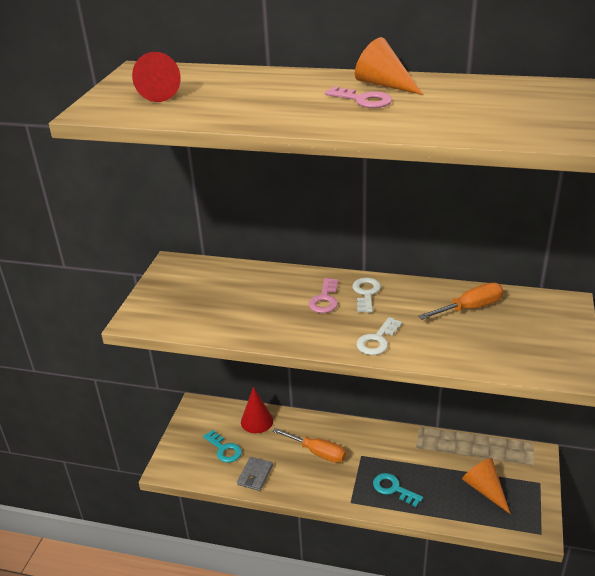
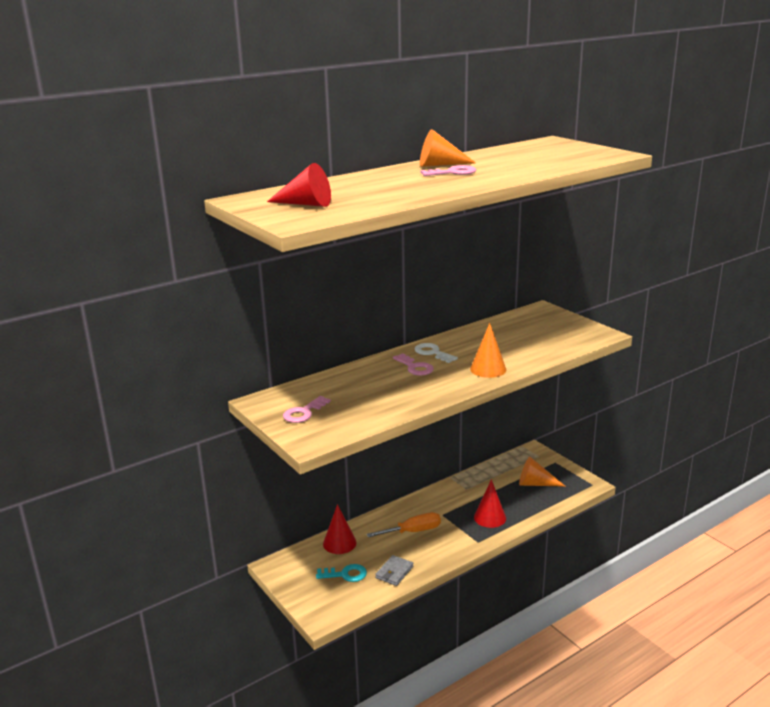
camera: 50 degrees left, 10 degrees down
grey wallet [237,457,273,491] -> grey wallet turned 60 degrees clockwise [375,555,413,586]
white key [356,317,402,355] -> orange cone [470,323,506,378]
turquoise key [373,473,423,507] -> red cone [474,479,506,528]
orange screwdriver [418,283,503,320] -> none
none -> pink key [283,396,331,423]

